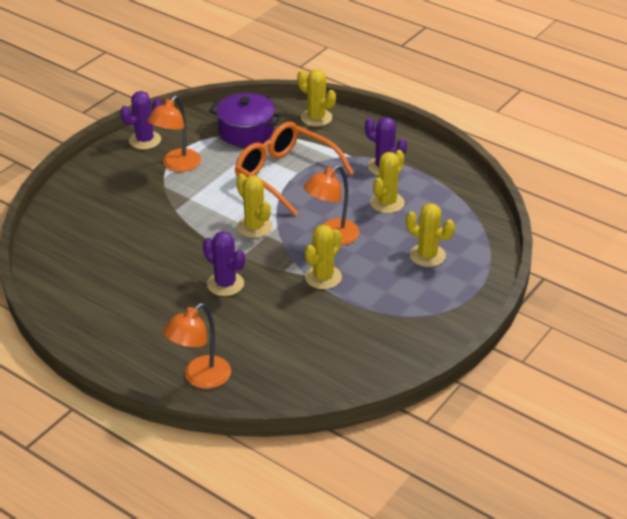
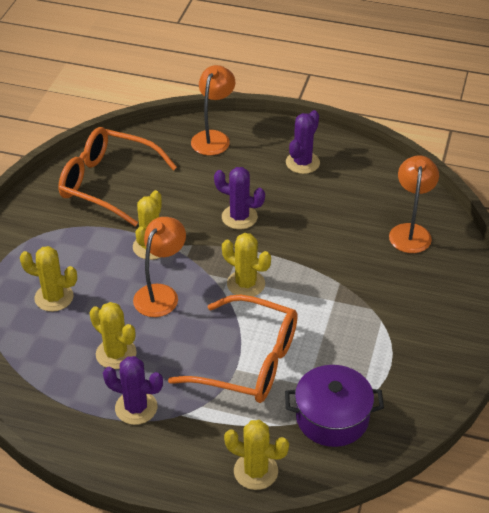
camera: 160 degrees right, 5 degrees up
purple cactus [120,91,163,150] -> purple cactus moved to [286,110,320,174]
orange lamp [147,95,201,172] -> orange lamp moved to [389,155,439,253]
yellow cactus [370,150,405,213] -> yellow cactus turned 60 degrees counterclockwise [89,302,137,369]
none -> orange glasses [58,127,177,226]

